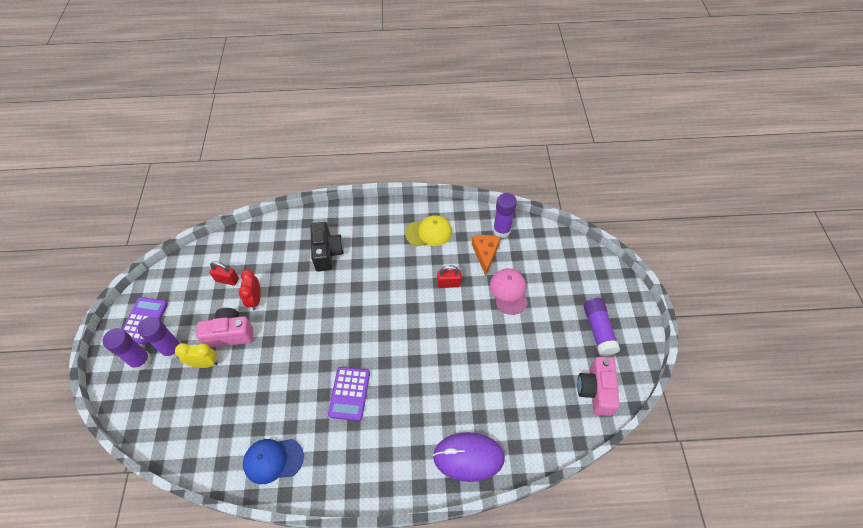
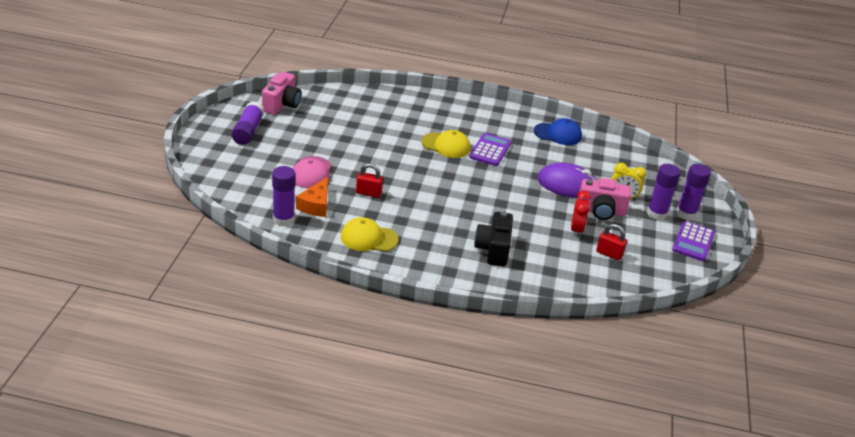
camera: 170 degrees left, 20 degrees down
purple mouse [433,432,505,482] -> purple mouse moved to [537,163,597,198]
none -> yellow cap [421,130,470,158]

